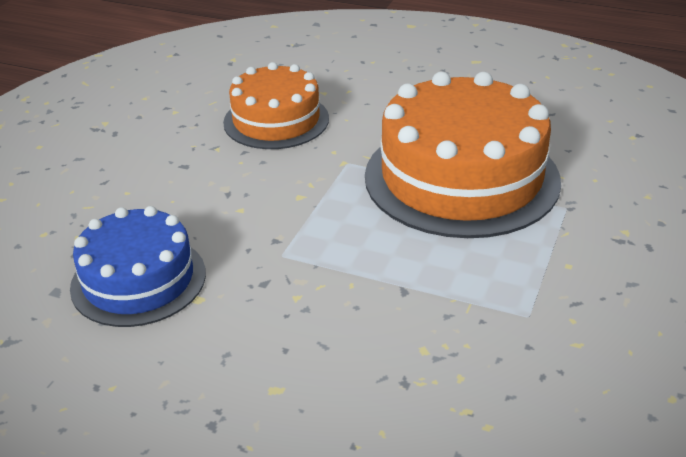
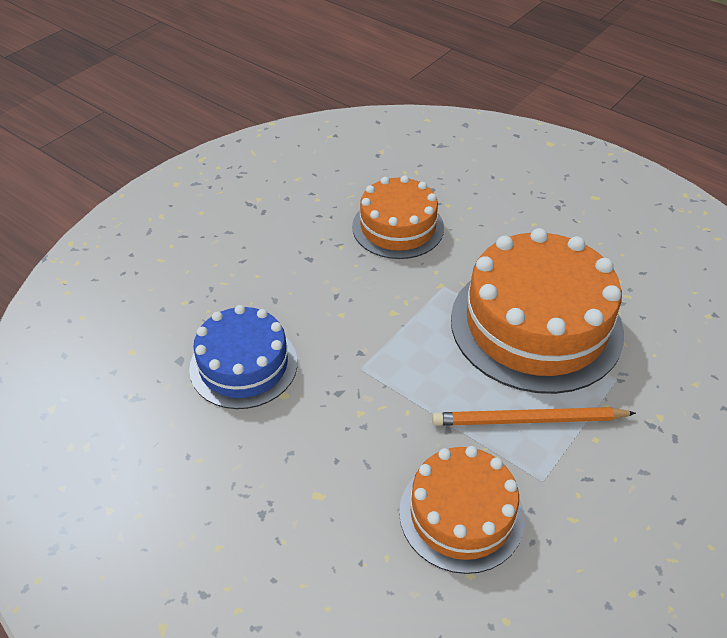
camera: 15 degrees right, 10 degrees up
none -> orange cake [399,446,525,574]
none -> orange pencil [432,407,636,426]

